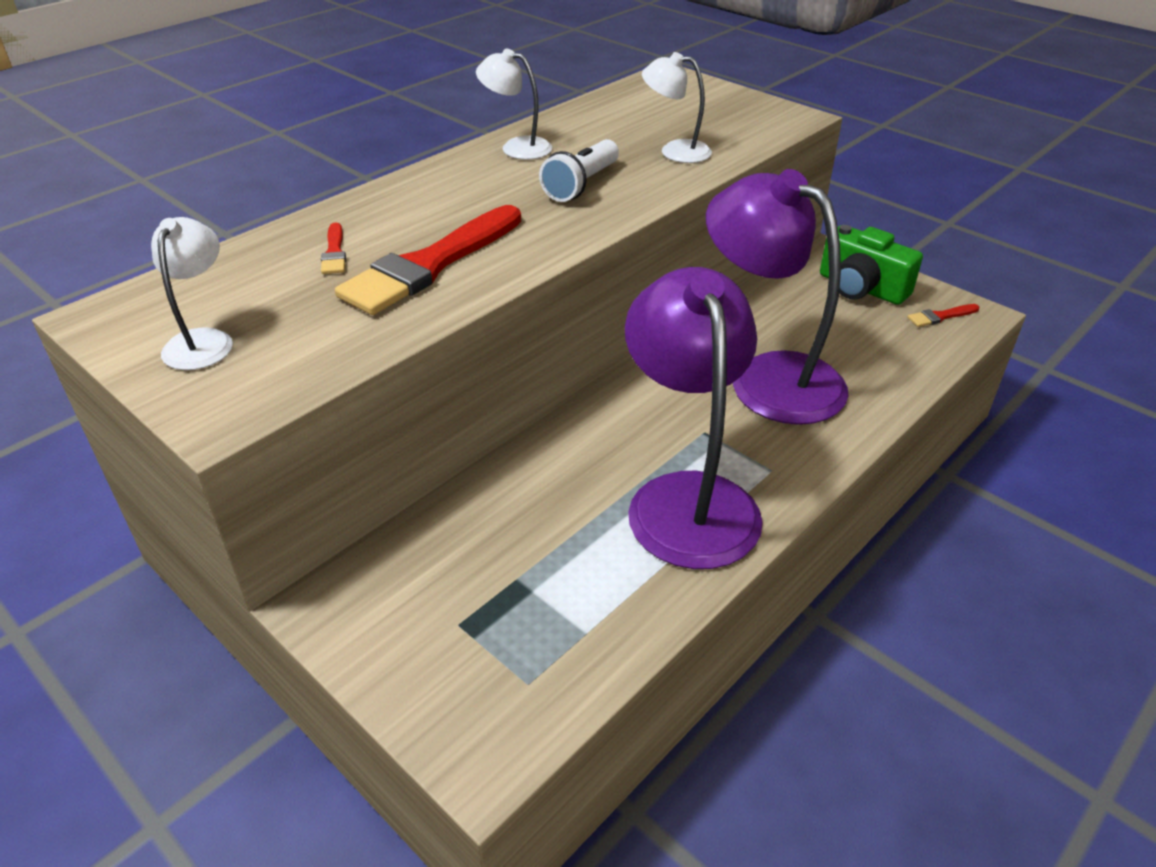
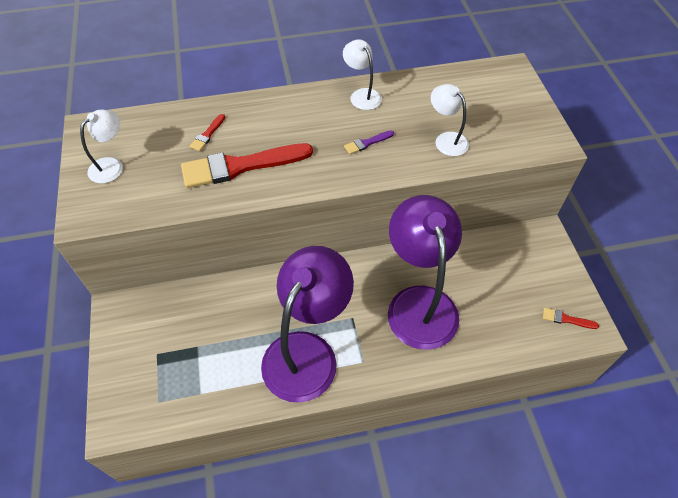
camera: 35 degrees right, 15 degrees up
white flashlight [539,139,619,202] -> purple brush [344,130,394,154]
green camera [820,225,923,305] -> none

